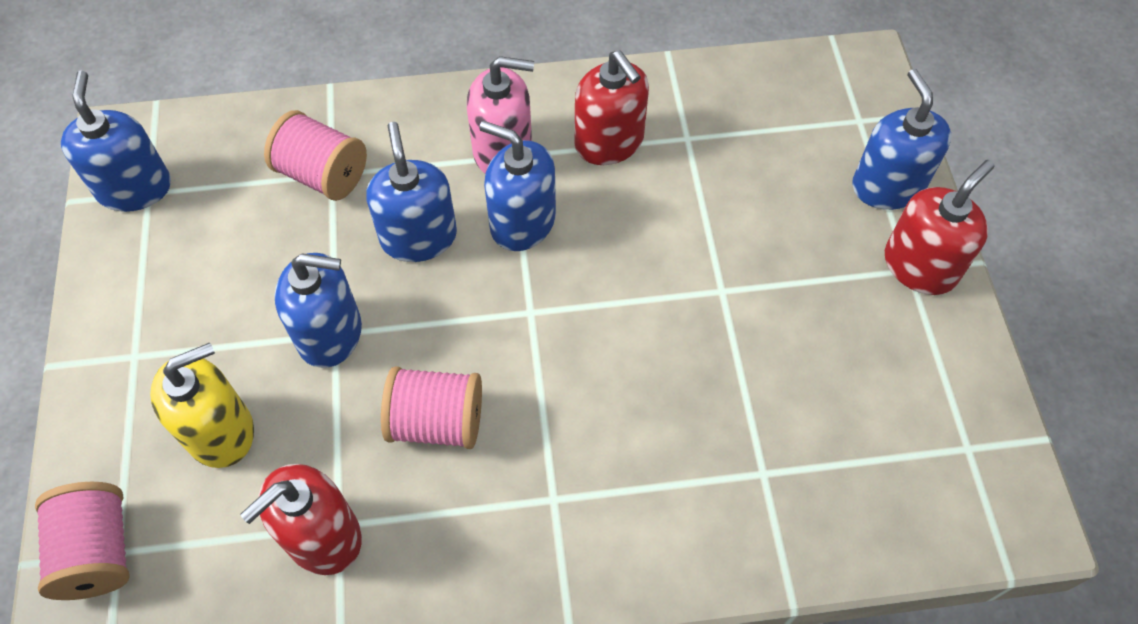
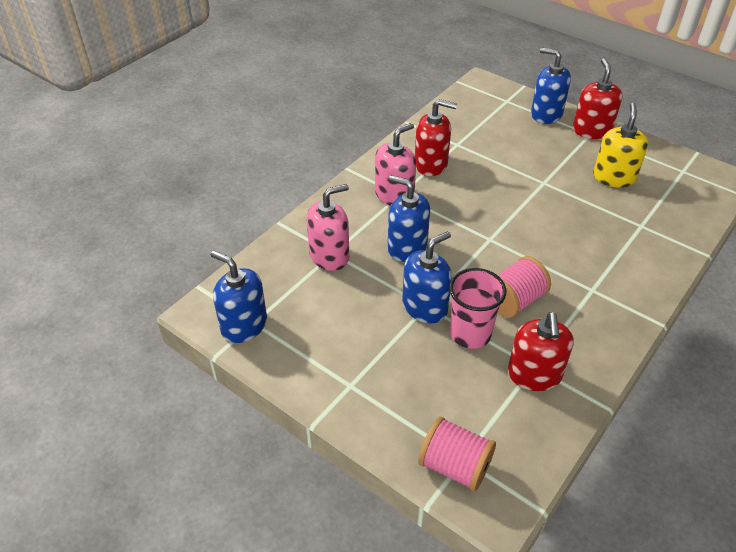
camera: 45 degrees left, 15 degrees down
yellow soap dispenser [150,342,254,468] -> yellow soap dispenser moved to [593,103,648,188]
pink spool [264,110,367,201] -> pink soap dispenser [307,184,349,271]
blue soap dispenser [479,121,556,251] -> none
none -> pink cup [449,268,507,349]

